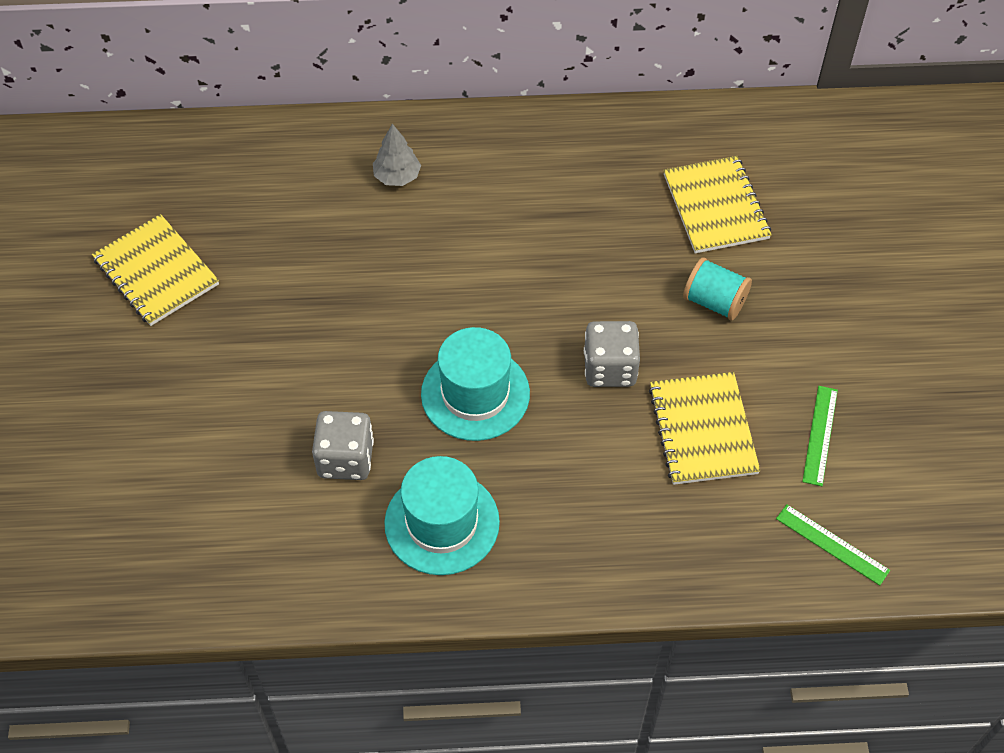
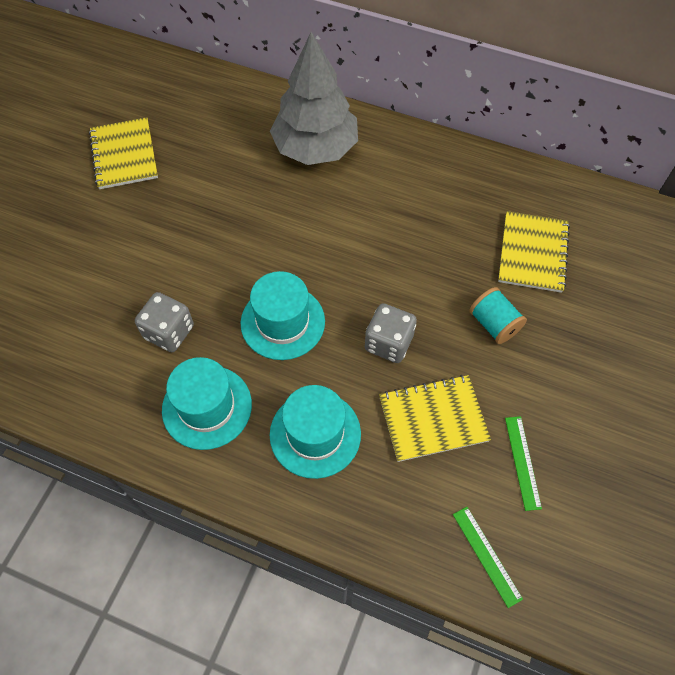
camera: 25 degrees right, 5 degrees up
grey tree [373,124,421,186] -> grey tree [270,32,358,165], size x2.39
yellow notebook [649,372,760,485] -> yellow notebook turned 60 degrees clockwise [379,375,491,462]
green ruler [802,386,838,486] -> green ruler turned 45 degrees counterclockwise [505,416,542,511]
none -> turquoise hat [270,385,361,479]

